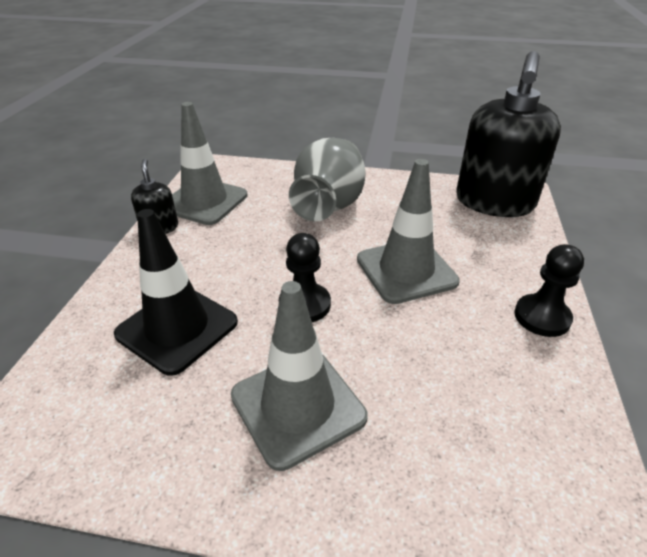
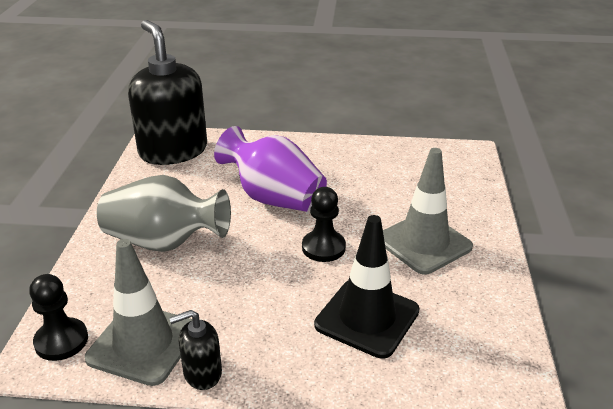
camera: 95 degrees left, 5 degrees down
grey traffic cone [357,159,460,304] -> purple vase [214,126,327,212]
black soap dispenser [456,51,561,217] -> black soap dispenser turned 135 degrees counterclockwise [128,20,207,165]
black pawn [514,244,584,337] -> black pawn moved to [29,274,88,361]

